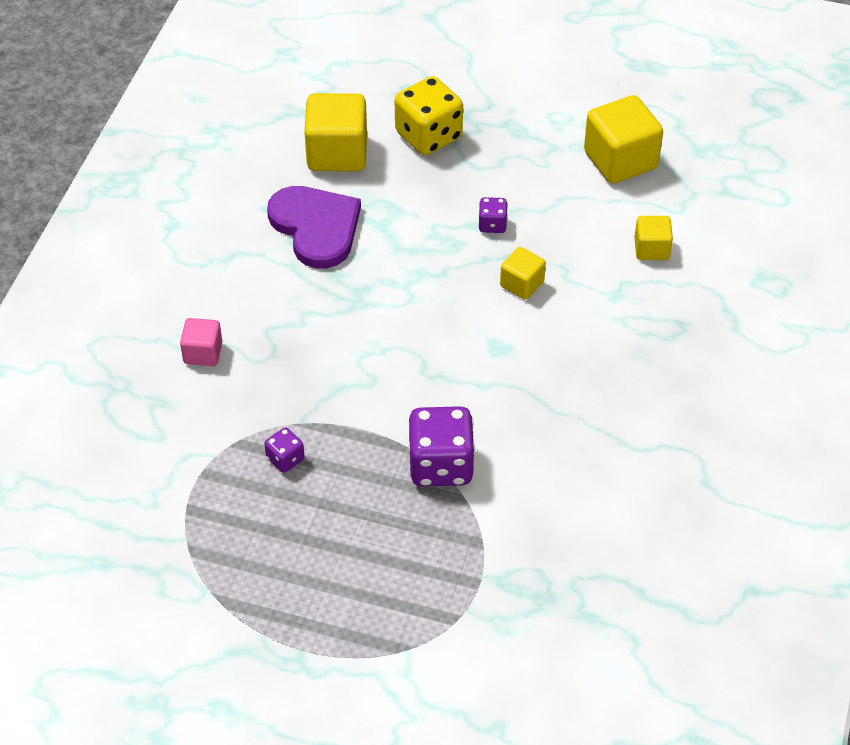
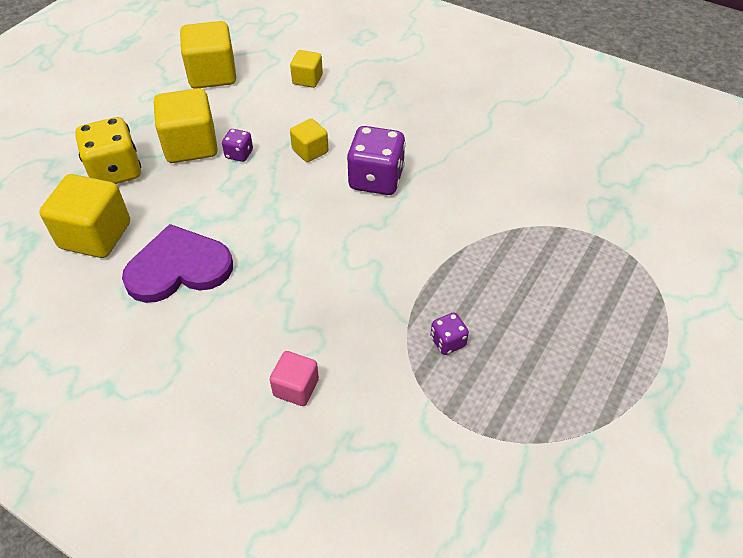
camera: 75 degrees left, 0 degrees up
purple dice [408,406,475,487] -> purple dice moved to [347,126,406,195]
none -> yellow cube [154,88,218,163]

